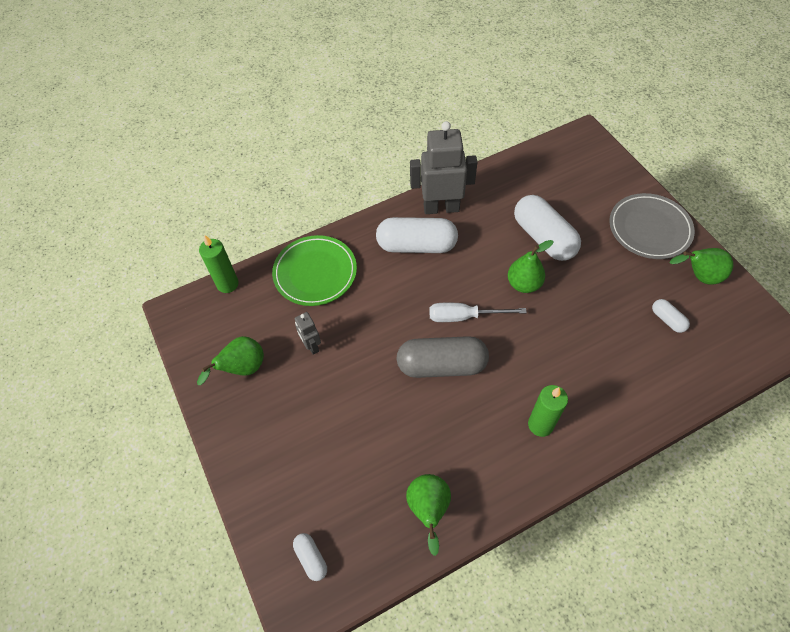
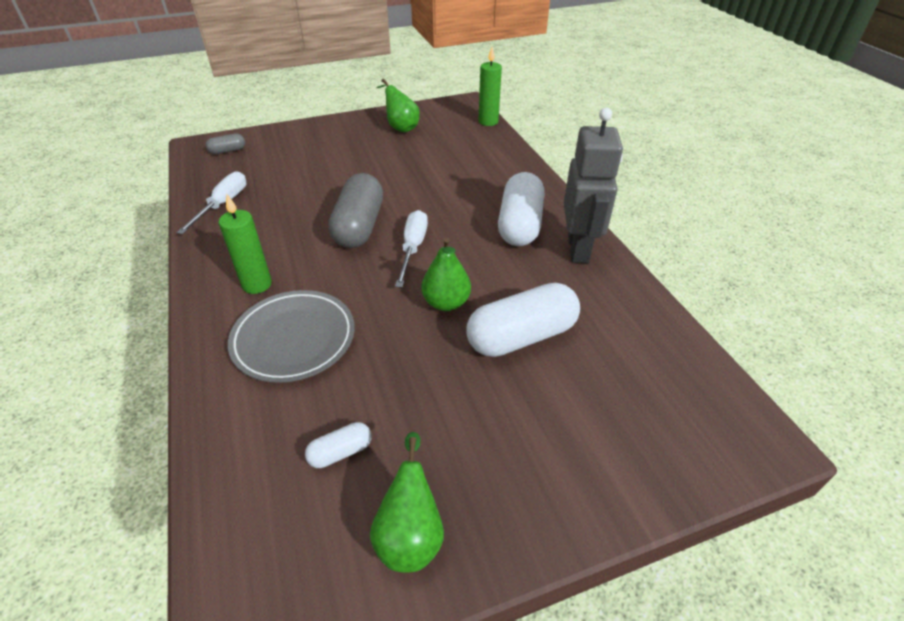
camera: 95 degrees right, 15 degrees down
green plate [272,235,357,306] -> none
white capsule [293,533,327,581] -> grey capsule [206,133,245,154]
grey robot [295,312,321,355] -> none
green pear [406,474,451,556] -> white screwdriver [177,171,247,234]
grey plate [609,193,695,259] -> grey plate moved to [228,290,355,383]

